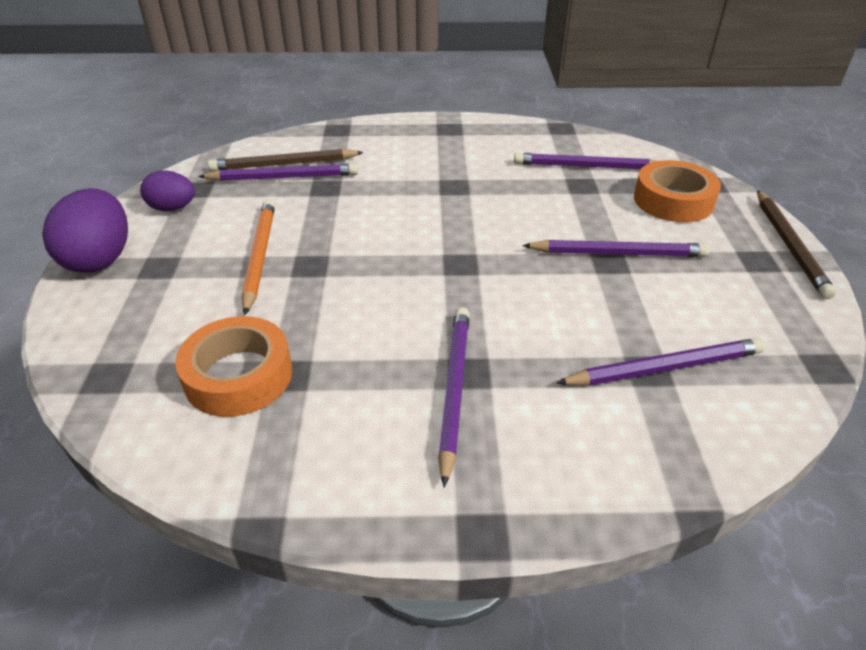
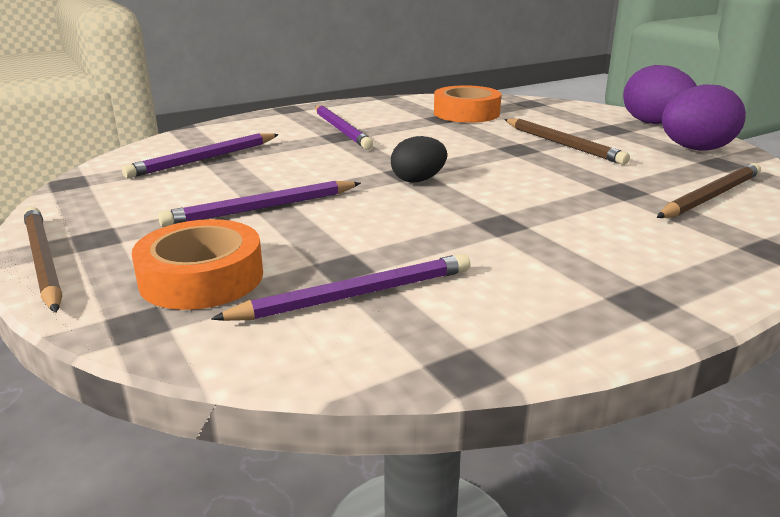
camera: 150 degrees right, 15 degrees down
purple egg [140,170,195,211] -> purple egg [662,84,746,151], size x1.62
purple pencil [198,163,358,181] -> none
orange pencil [242,200,275,315] -> brown pencil [504,119,630,165]
none -> black egg [391,136,447,183]

